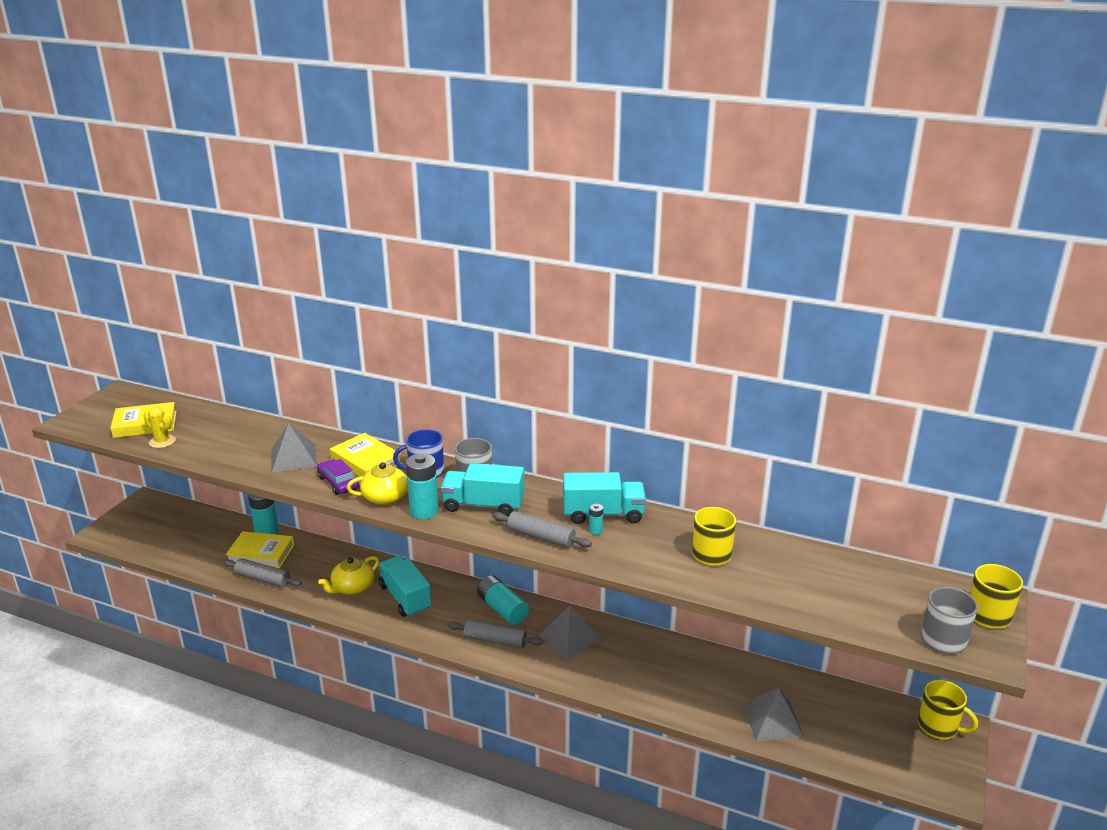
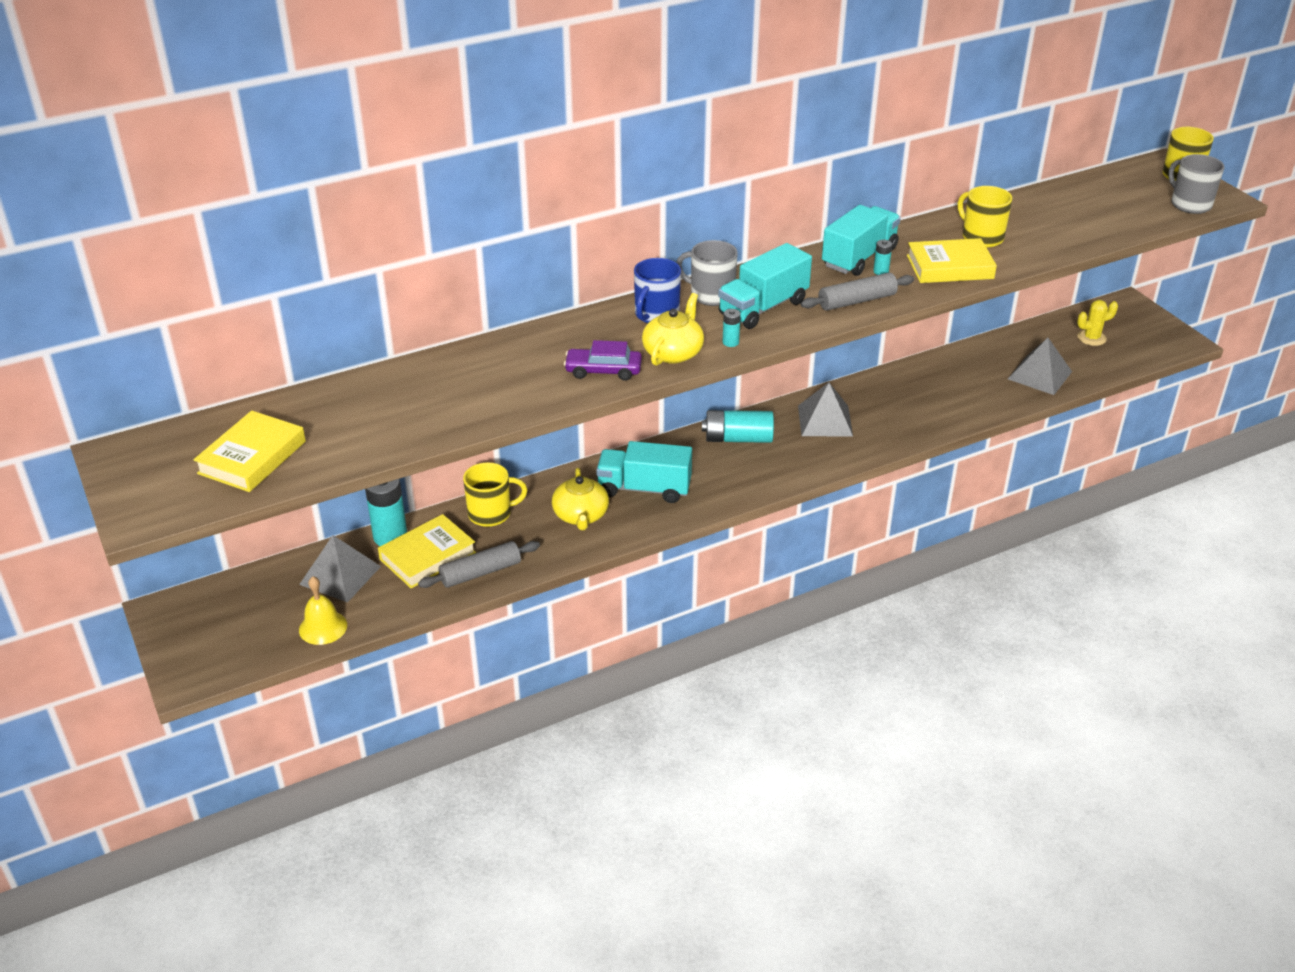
camera: 50 degrees left, 10 degrees up
yellow cactus [143,406,176,448] -> yellow cactus moved to [1077,300,1118,346]
grey pyramid [271,423,317,472] -> grey pyramid moved to [299,535,381,603]
yellow book [330,433,402,477] -> yellow book moved to [907,238,997,283]
turquoise battery [406,453,439,519] -> turquoise battery [723,309,741,347], size x0.47
grey rolling pin [448,619,543,648] -> none
yellow mug [918,680,978,739] -> yellow mug moved to [463,462,527,527]
none -> yellow bell [299,576,347,645]

